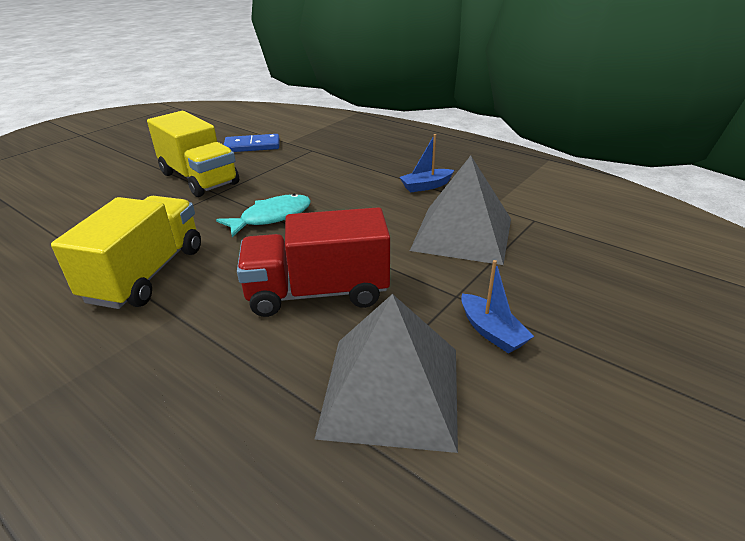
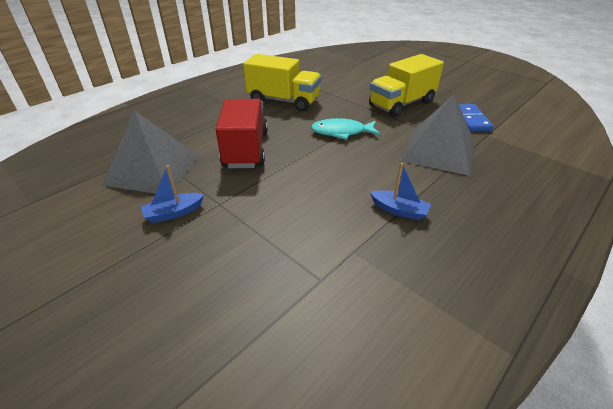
camera: 95 degrees right, 5 degrees up
turquoise fish [216,194,311,237] -> turquoise fish turned 120 degrees clockwise [311,118,380,140]
blue boat [400,134,454,193] -> blue boat turned 135 degrees clockwise [370,163,431,220]
grey pyramid [410,156,511,265] -> grey pyramid moved to [401,94,475,176]

